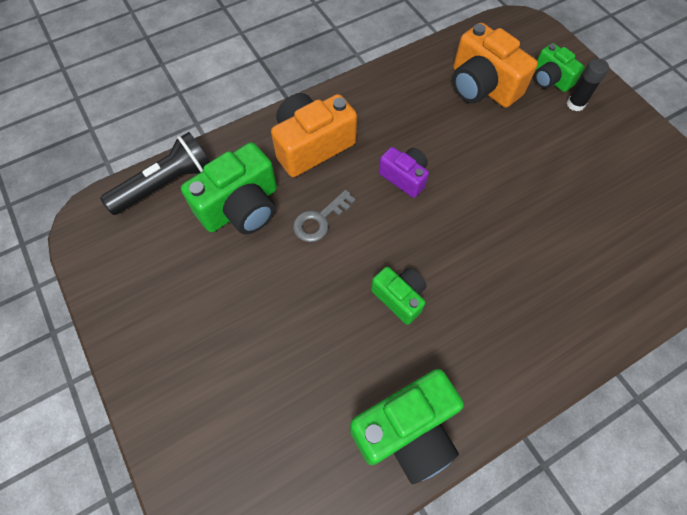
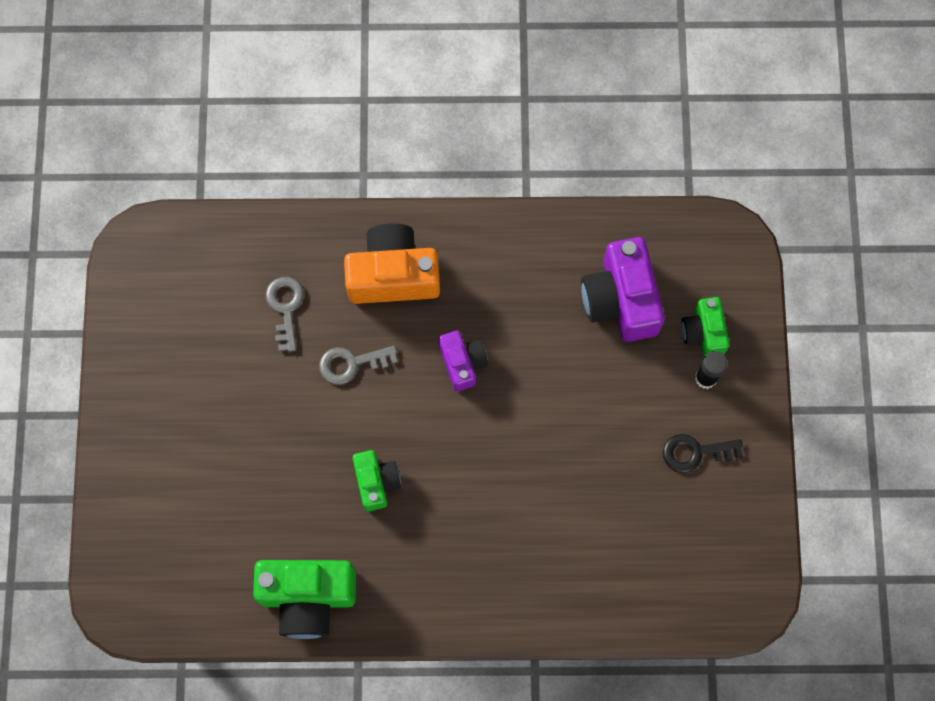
camera: 30 degrees right, 10 degrees up
black flashlight [100,132,210,215] -> none
green camera [181,142,277,234] -> grey key [265,277,304,352]
orange camera [452,23,538,108] -> purple camera [581,237,665,342]
none -> black key [663,434,743,473]

